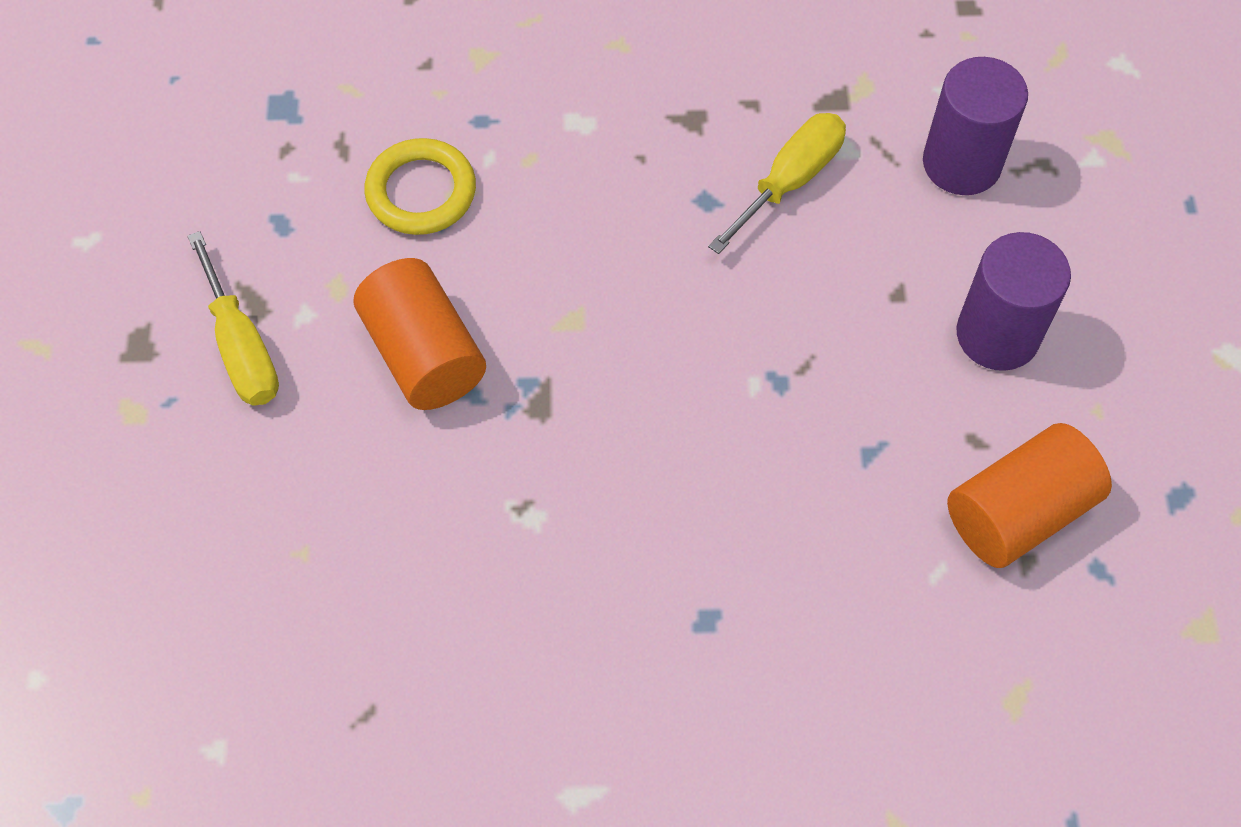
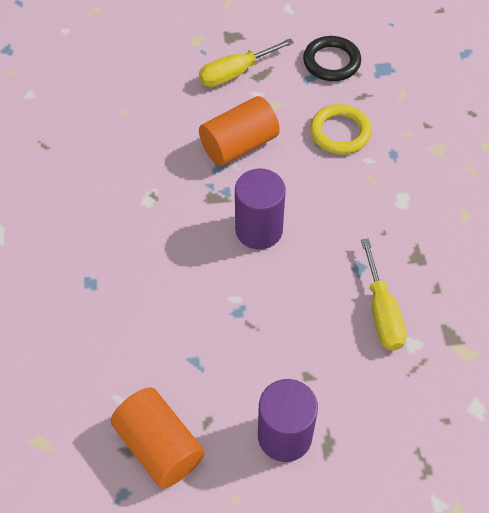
camera: 85 degrees right, 5 degrees down
yellow screwdriver [708,113,846,254] -> yellow screwdriver turned 45 degrees clockwise [361,238,407,350]
purple cylinder [923,57,1028,195] -> purple cylinder moved to [235,169,286,249]
none -> black ring [303,36,361,81]

